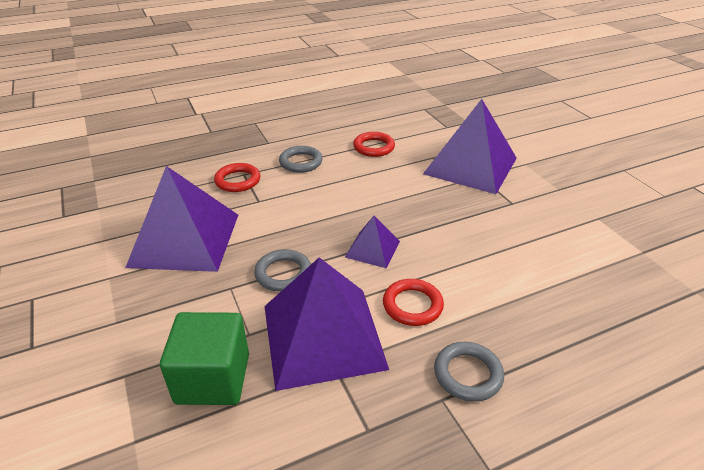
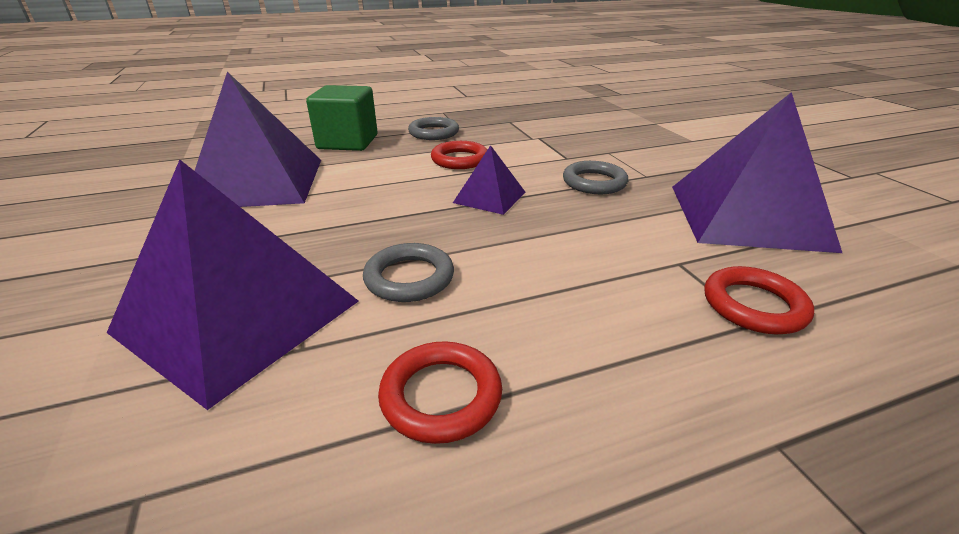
camera: 175 degrees left, 5 degrees down
green cube [160,312,249,405] -> green cube moved to [306,85,378,151]
purple pyramid [264,257,389,391] -> purple pyramid moved to [195,72,321,207]
grey ring [279,146,323,173] -> grey ring moved to [363,243,454,302]

